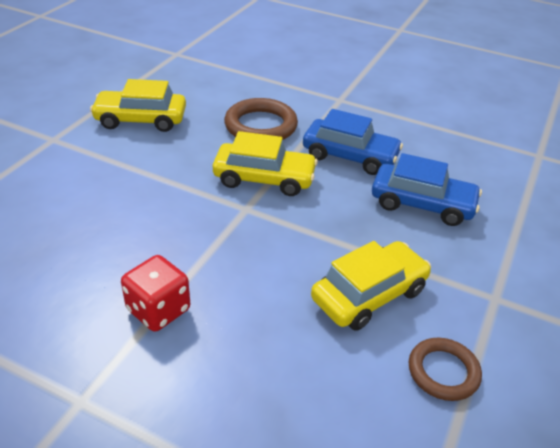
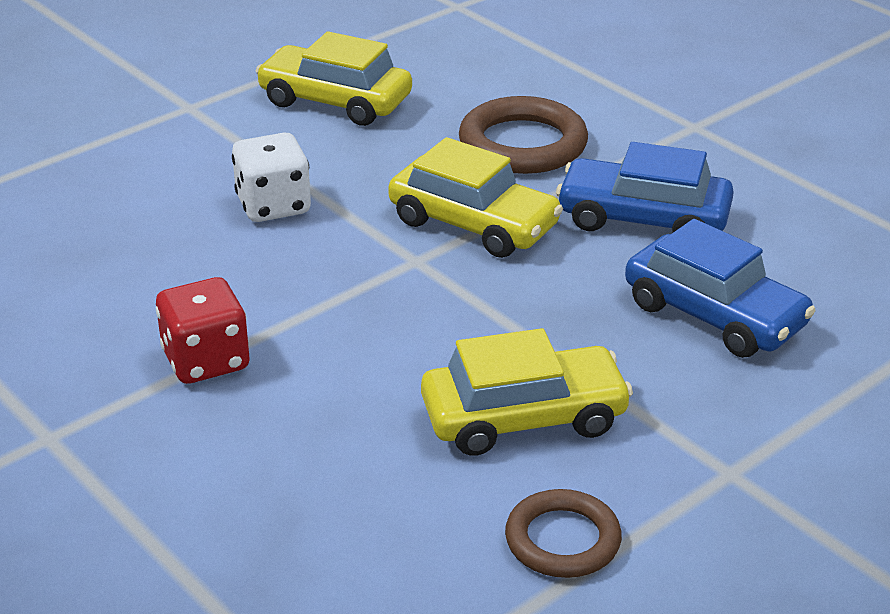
camera: 25 degrees right, 5 degrees down
blue car [303,109,403,175] -> blue car turned 150 degrees clockwise [556,142,734,232]
none -> white dice [232,132,311,222]

